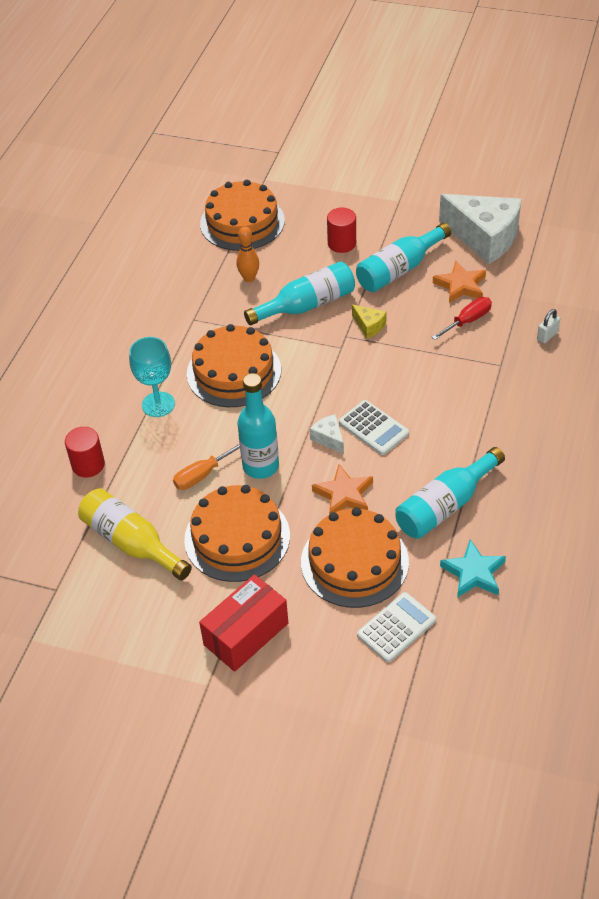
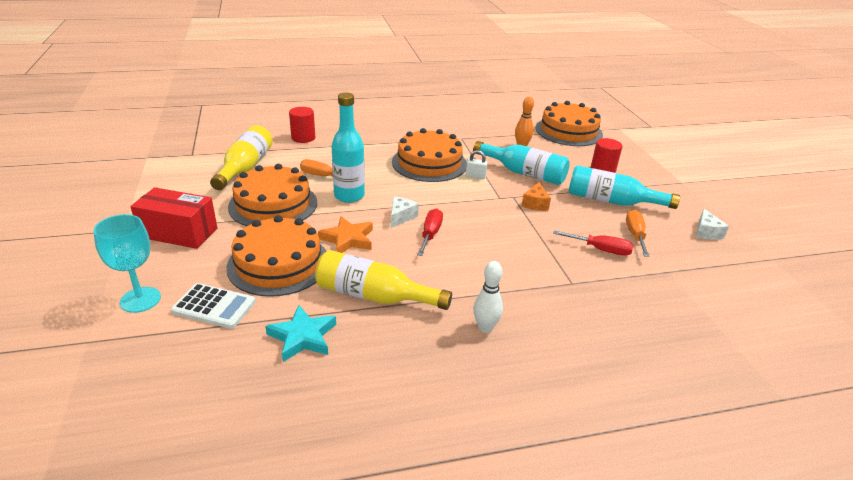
camera: 55 degrees right, 15 degrees down
turquoise goblet [129,337,175,417] -> turquoise goblet moved to [93,214,161,313]
white calculator [339,400,409,455] -> red screwdriver [417,208,443,256]
yellow cheese [352,304,387,339] -> orange cheese [522,182,551,211]
turquoise bottle [395,447,505,539] -> yellow bottle [315,250,452,310]
orange star [433,261,486,303] -> orange screwdriver [626,210,649,257]
white cheese [439,194,522,264] -> white cheese [696,209,729,240], size x0.43
white padlock [537,309,560,343] -> white padlock moved to [466,150,488,179]
none -> white bowling pin [473,261,503,333]

